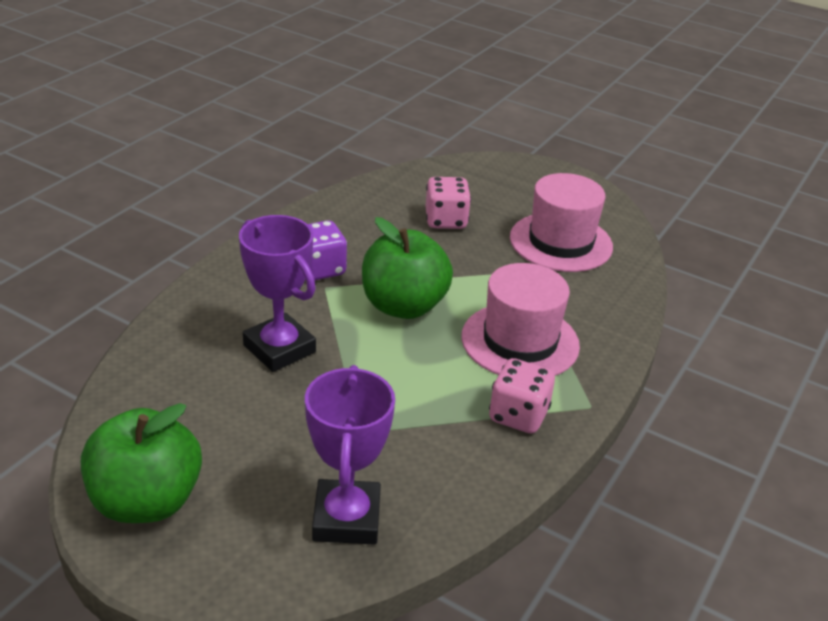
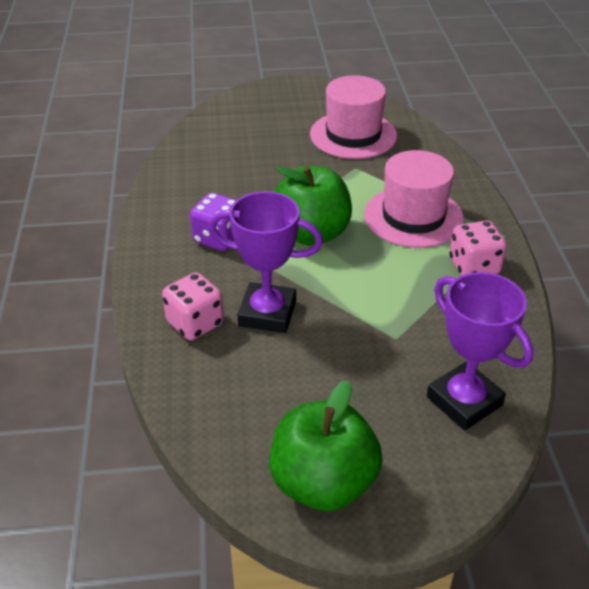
camera: 35 degrees left, 5 degrees up
pink dice [426,177,471,229] -> pink dice moved to [162,272,224,340]

